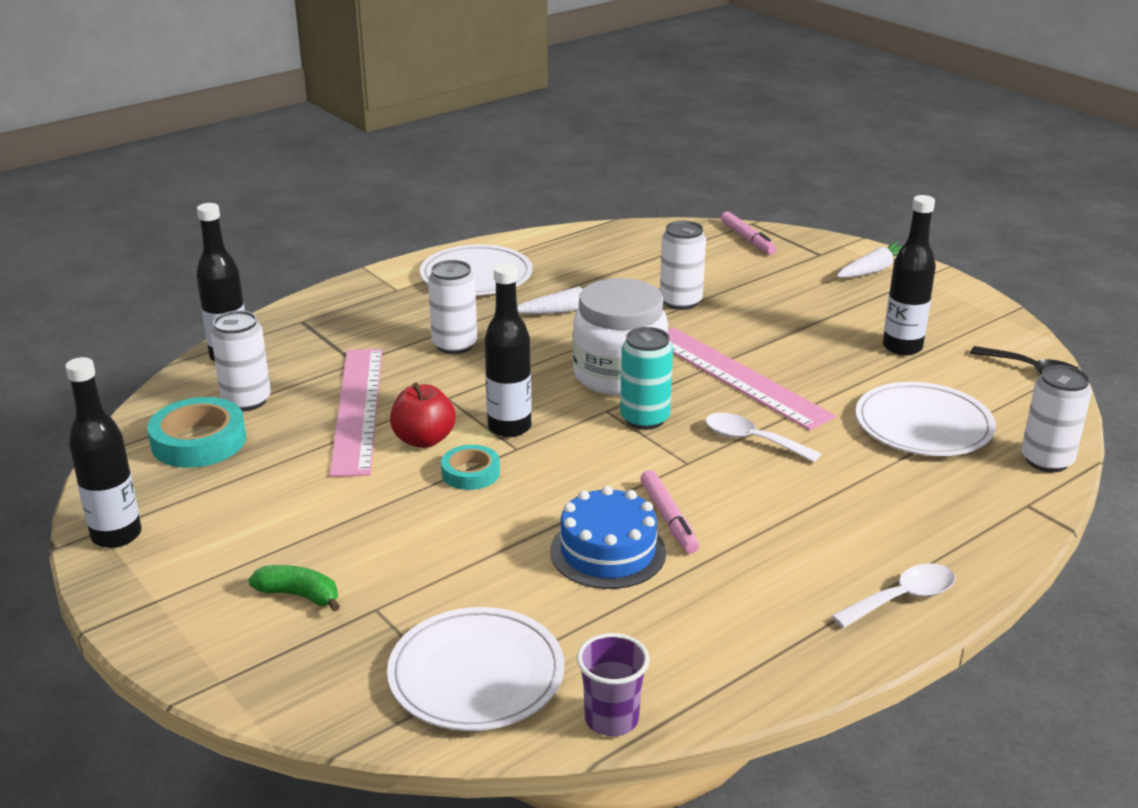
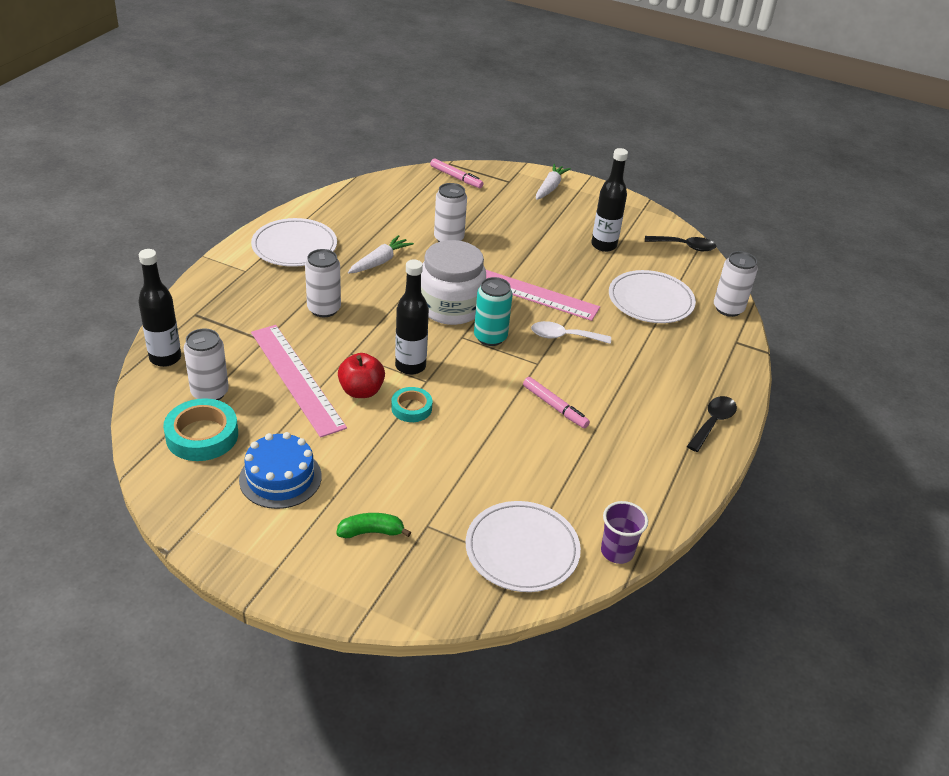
camera: 30 degrees left, 10 degrees up
black bottle [65,357,141,548] -> none
blue cake [550,486,666,589] -> blue cake moved to [239,432,322,509]
white spoon [832,563,955,628] -> black spoon [687,396,737,452]

